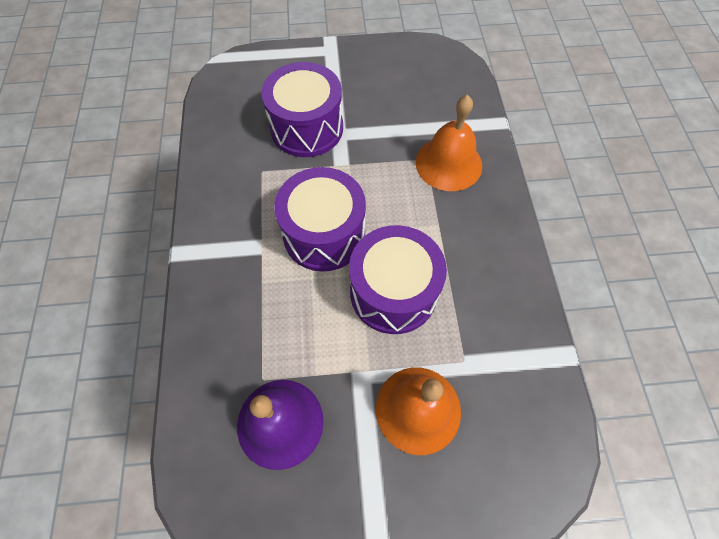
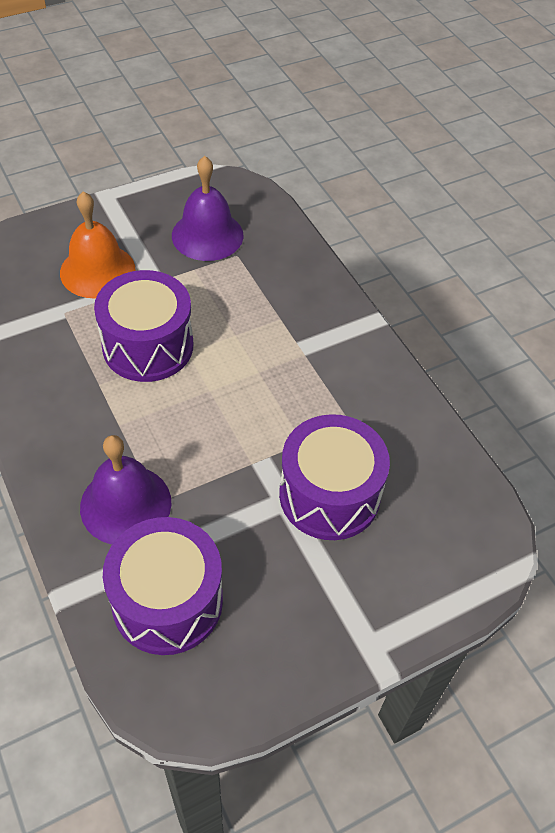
camera: 155 degrees right, 10 degrees down
purple drum [275,167,366,272] -> purple drum moved to [103,517,223,655]
orange bell [416,95,482,191] -> purple bell [80,435,171,545]

